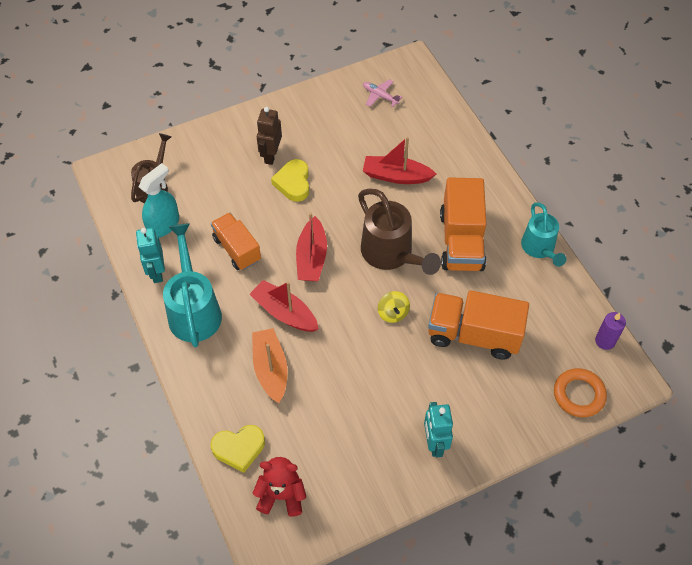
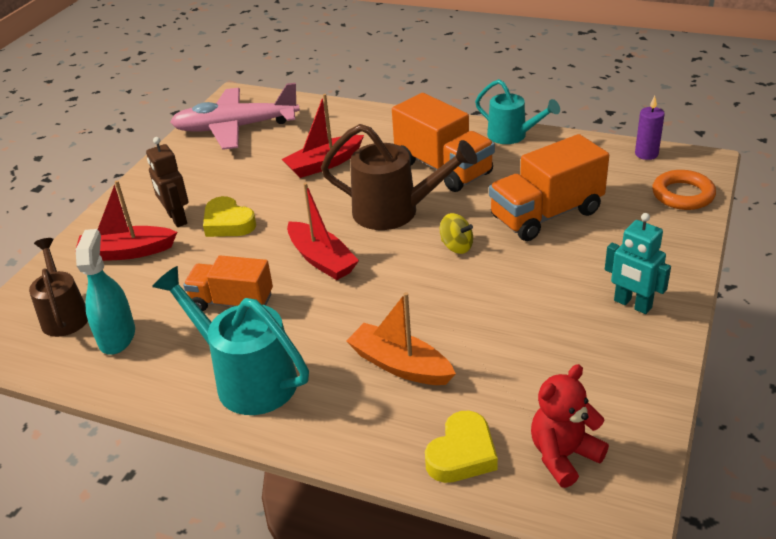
camera: 40 degrees left, 20 degrees down
turquoise robot [136,228,165,283] -> none
red boat [249,280,319,332] -> red boat moved to [75,180,177,261]
pink plane [363,79,402,107] -> pink plane [170,83,300,150], size x2.43

